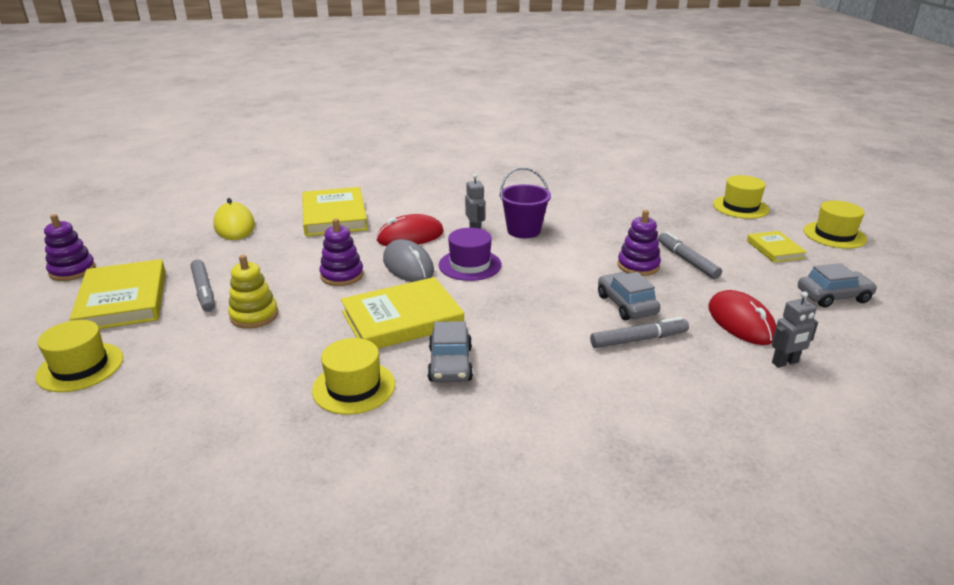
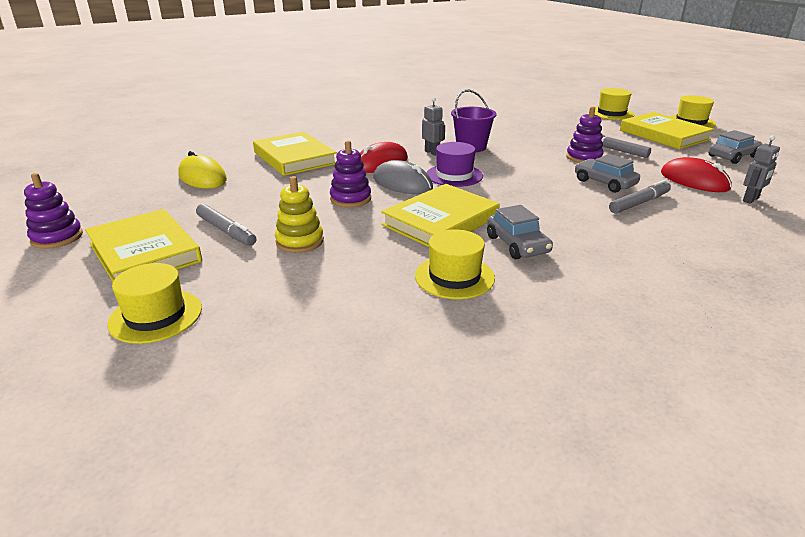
camera: 20 degrees left, 0 degrees up
yellow book [747,231,807,262] -> yellow book [620,112,714,149], size x1.83

